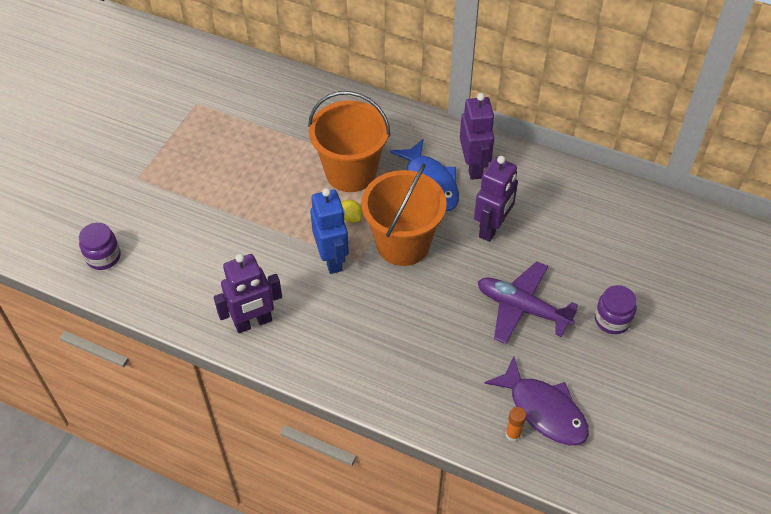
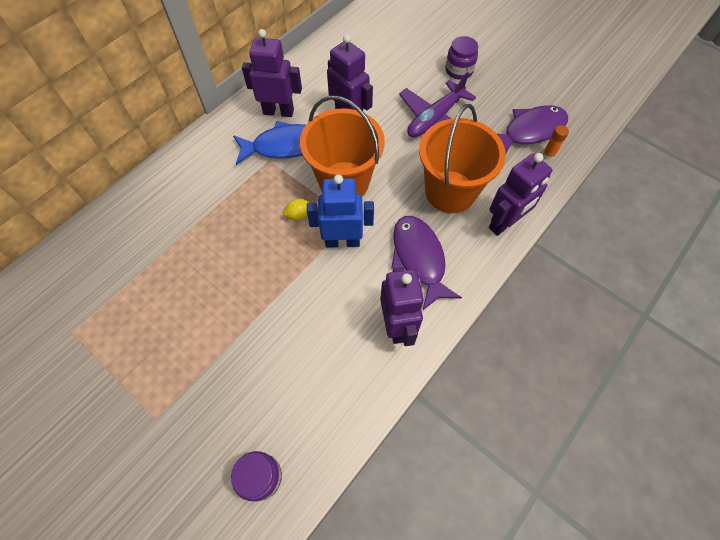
camera: 75 degrees left, 10 degrees up
orange bucket [308,91,390,192] -> orange bucket moved to [419,104,506,213]
none -> purple fish [391,216,462,311]
none -> purple robot [489,153,552,236]

